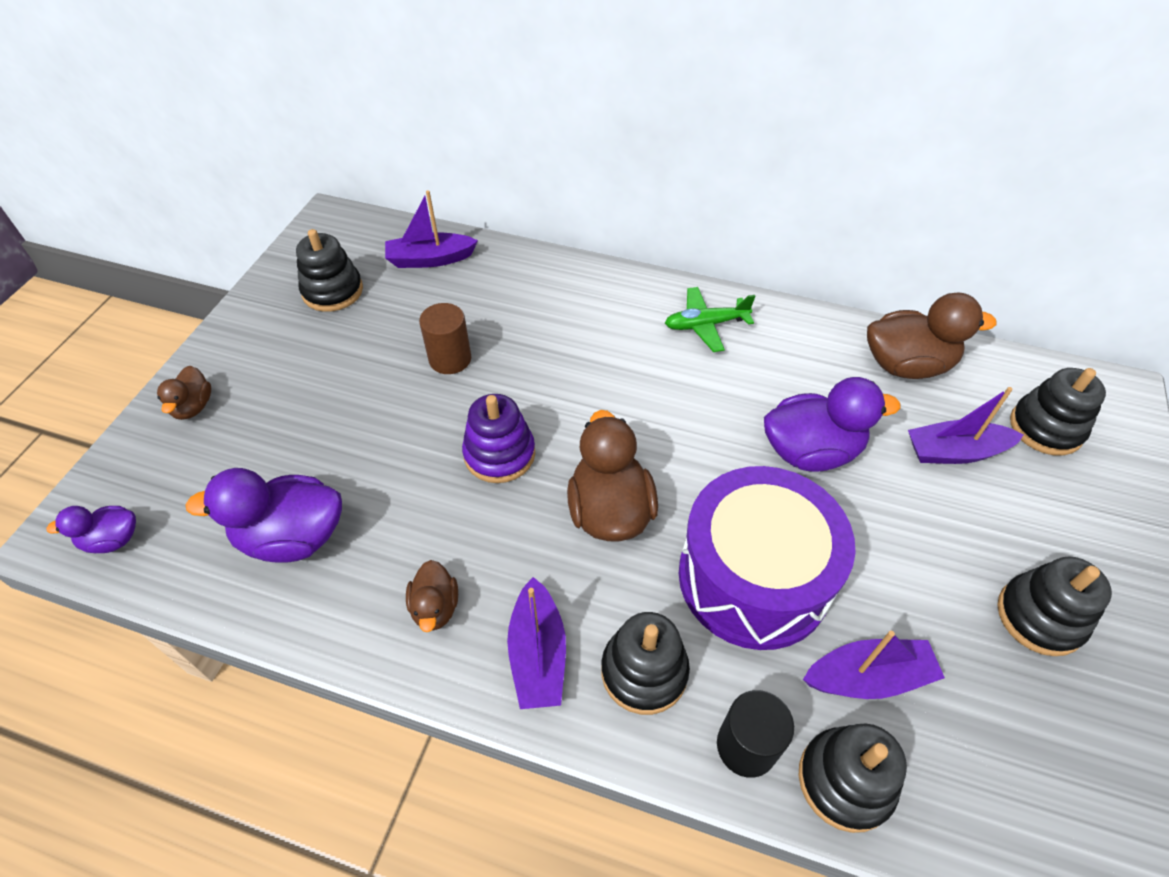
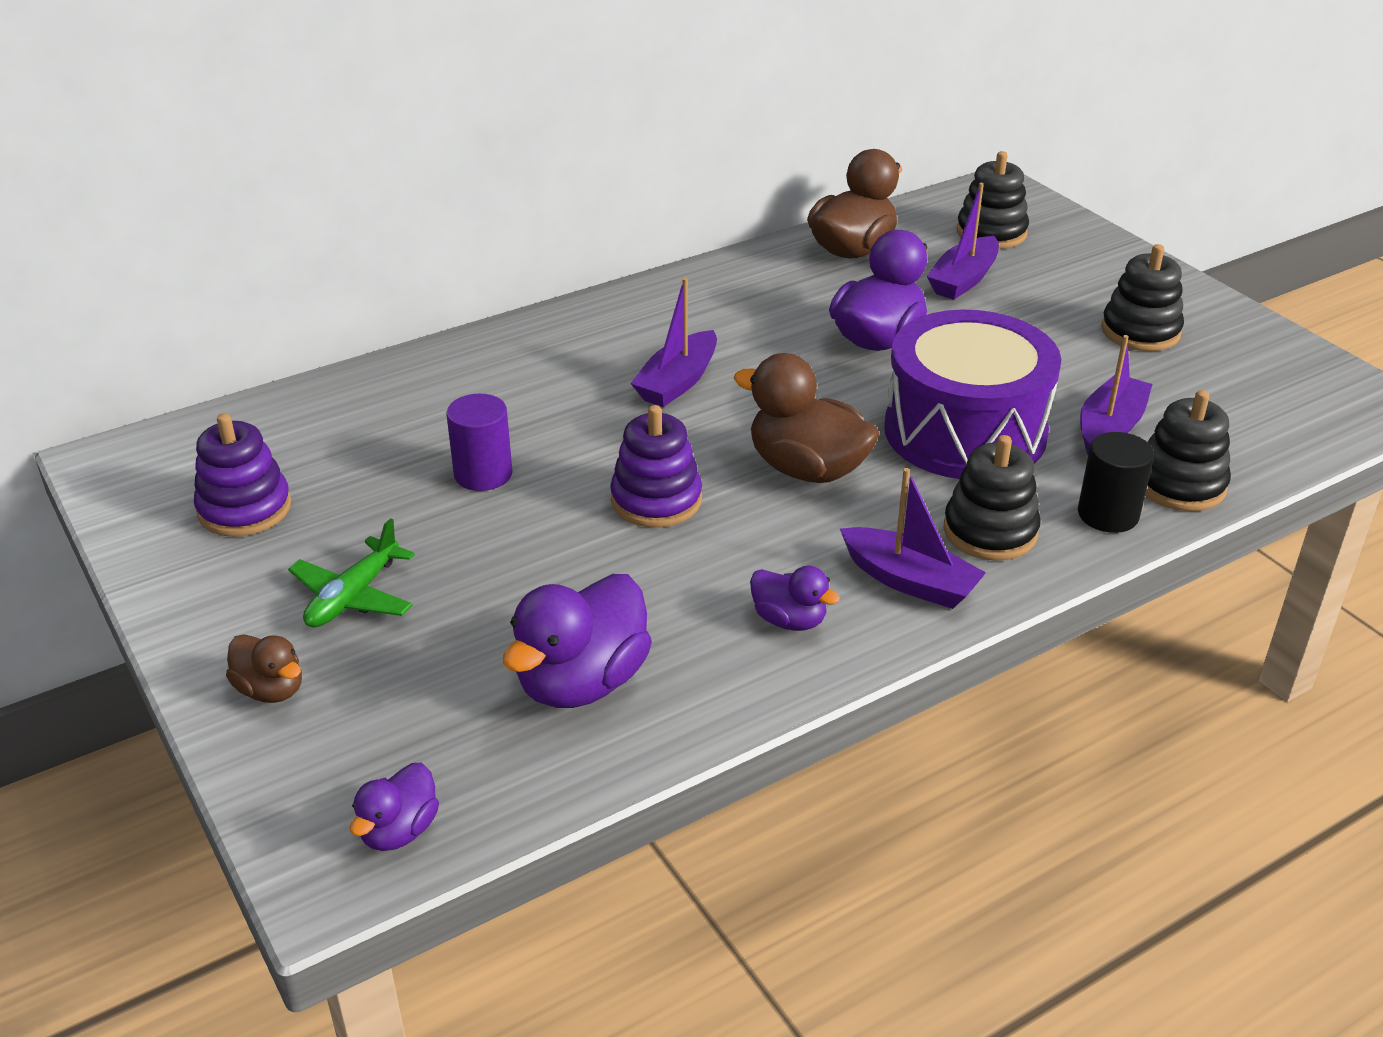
camera: 50 degrees left, 15 degrees down
black stacking toy [296,229,363,312] -> purple stacking toy [194,413,291,537]
purple boat [385,190,478,268] -> purple boat moved to [631,278,717,407]
brown duck [406,560,458,632] -> purple duck [750,566,840,631]
brown cylinder [419,303,471,374] -> purple cylinder [446,394,513,491]
green plane [665,287,755,352] -> green plane moved to [288,518,415,627]

